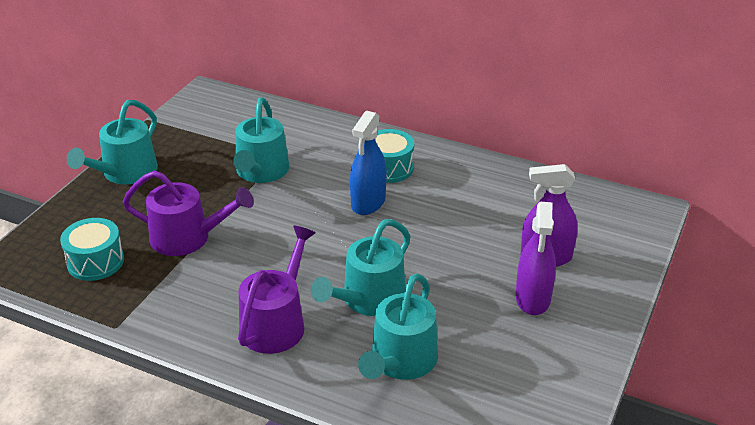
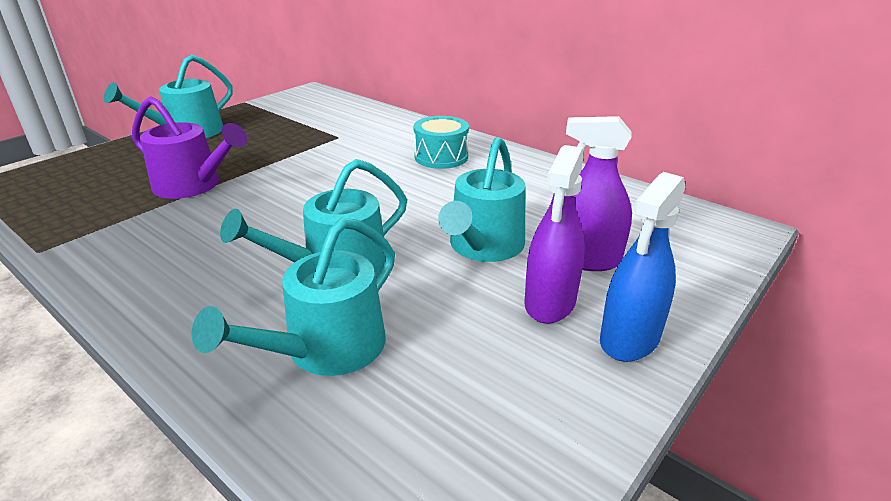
camera: 15 degrees right, 5 degrees down
turquoise drum [60,218,124,281] -> none
turquoise watering can [233,98,289,183] -> turquoise watering can moved to [438,137,525,262]
purple watering can [238,226,316,354] -> none
blue spray bottle [350,111,387,215] -> blue spray bottle moved to [600,172,686,362]

